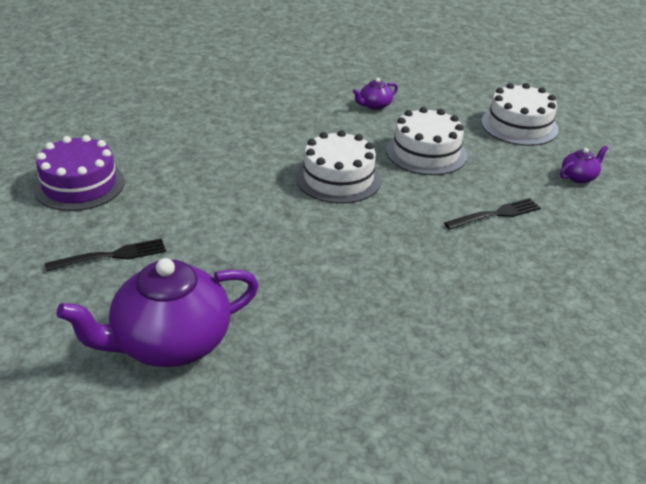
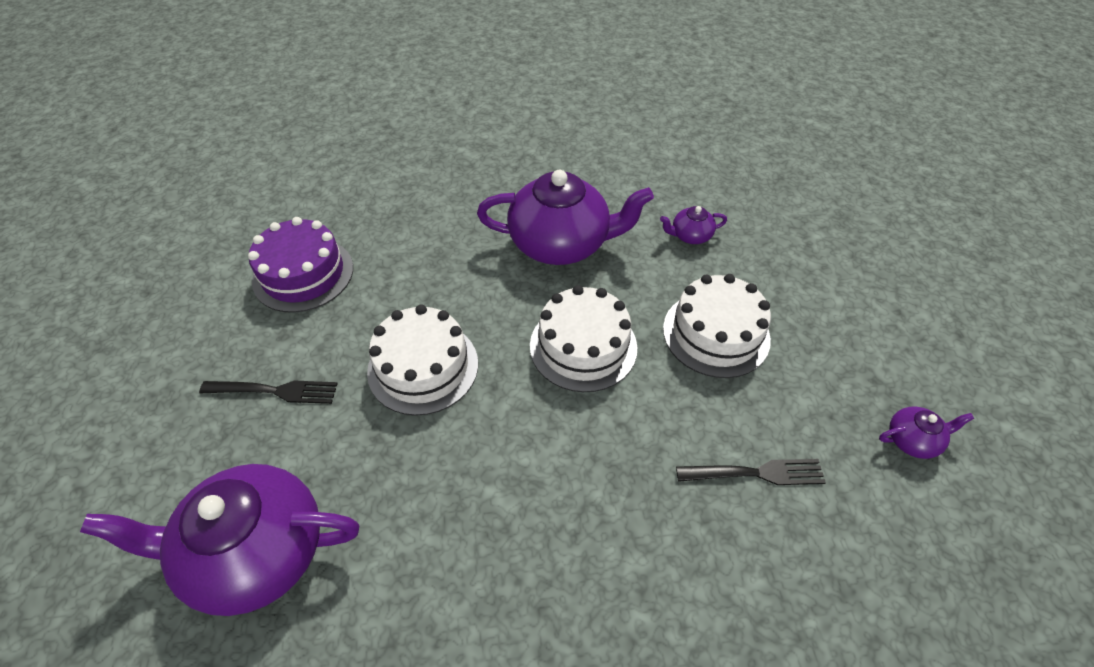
camera: 25 degrees right, 15 degrees up
white cake [481,83,559,146] -> white cake moved to [367,304,478,416]
none -> purple teapot [477,170,654,265]

